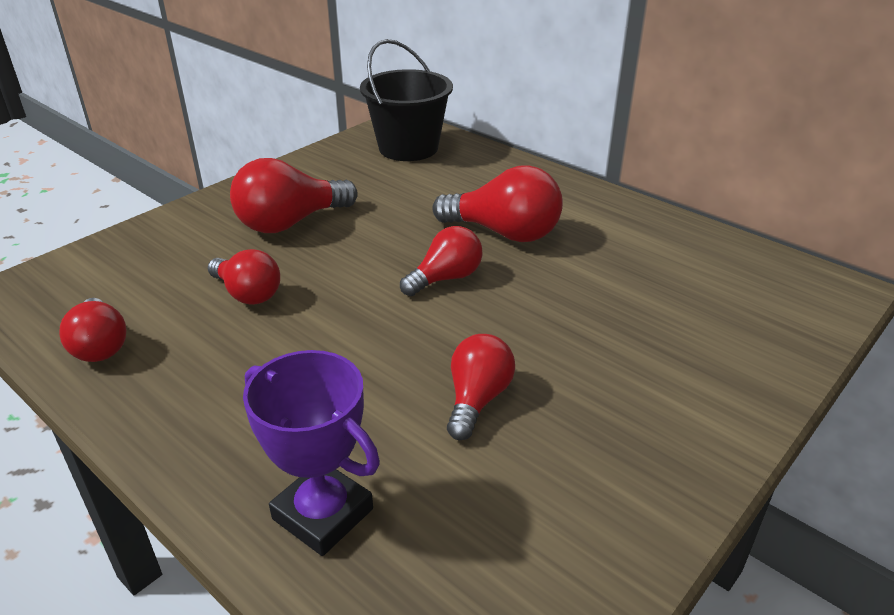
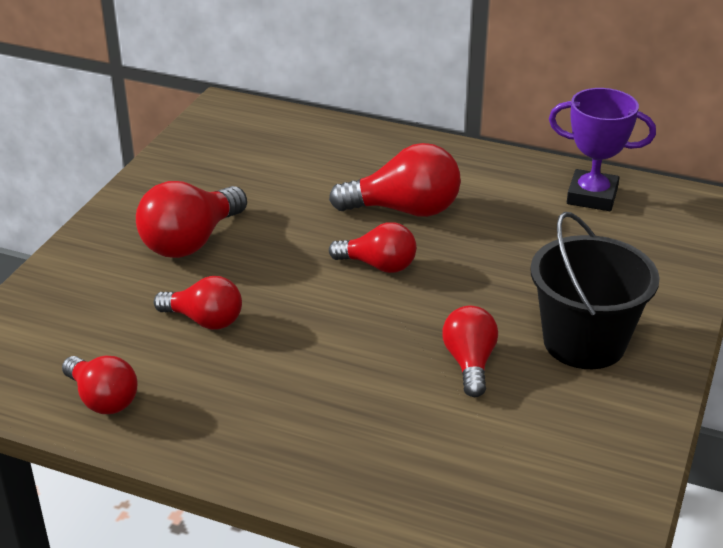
camera: 20 degrees left, 0 degrees up
purple trophy [243,350,380,556] -> purple trophy moved to [549,88,656,211]
black bucket [360,39,453,161] -> black bucket moved to [530,212,660,369]
red light bulb [400,226,482,296] -> red light bulb turned 75 degrees clockwise [329,222,417,273]

